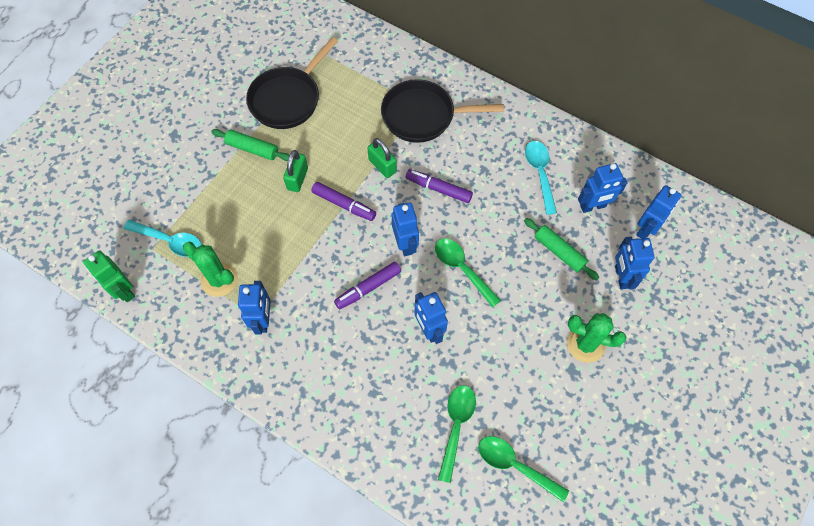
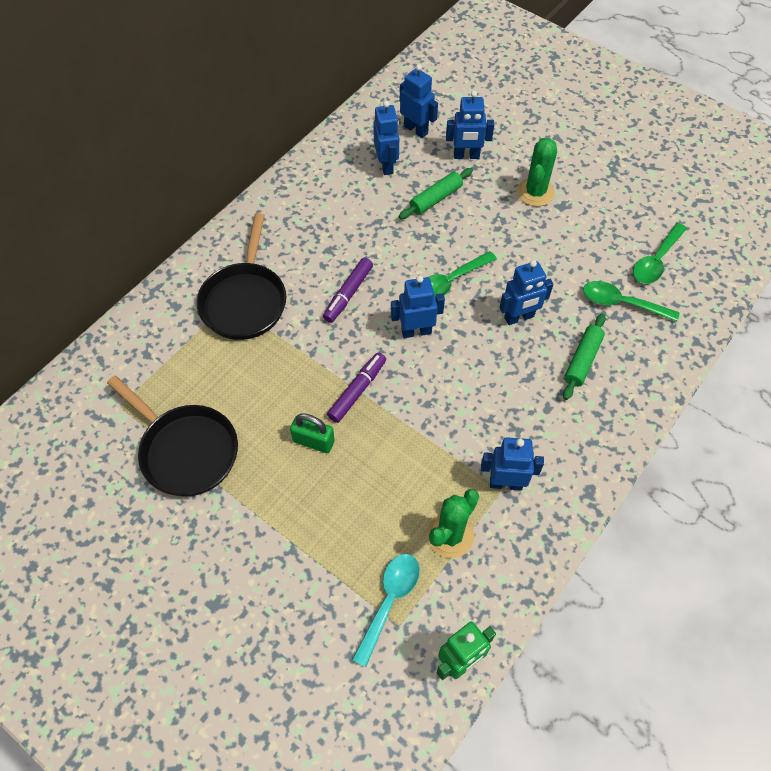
camera: 85 degrees left, 5 degrees down
green rolling pin [211,129,289,161] -> green rolling pin moved to [563,314,606,400]
purple marker [334,262,401,310] -> none
green padlock [367,138,397,178] -> none
turquoise spoon [525,141,557,215] -> none

